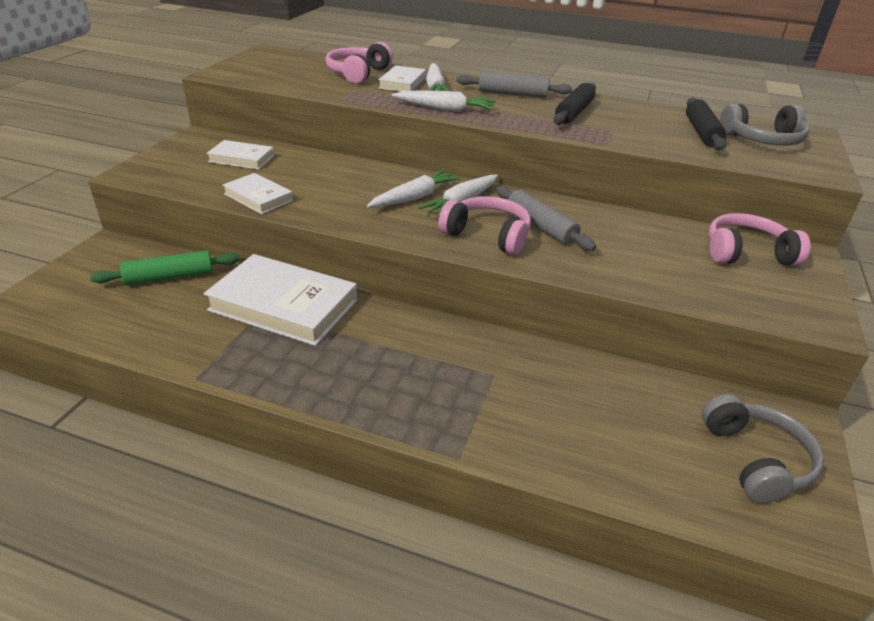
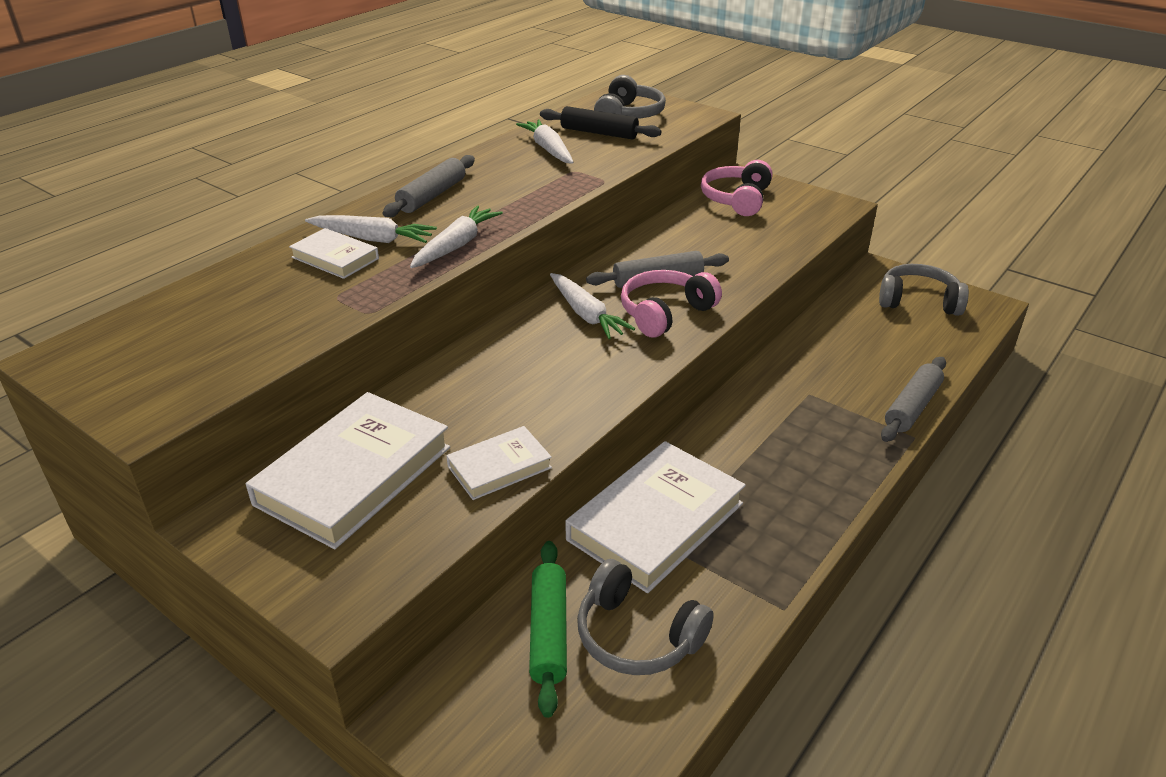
camera: 70 degrees left, 0 degrees up
white book [206,140,274,170] -> white book [246,392,450,549], size x1.90
pink headphones [326,42,393,84] -> none
white carrot [367,170,461,207] -> white carrot moved to [516,119,574,164]
black rolling pin [553,83,596,125] -> none
none -> grey headphones [577,559,714,675]
none -> grey rolling pin [881,357,946,442]

